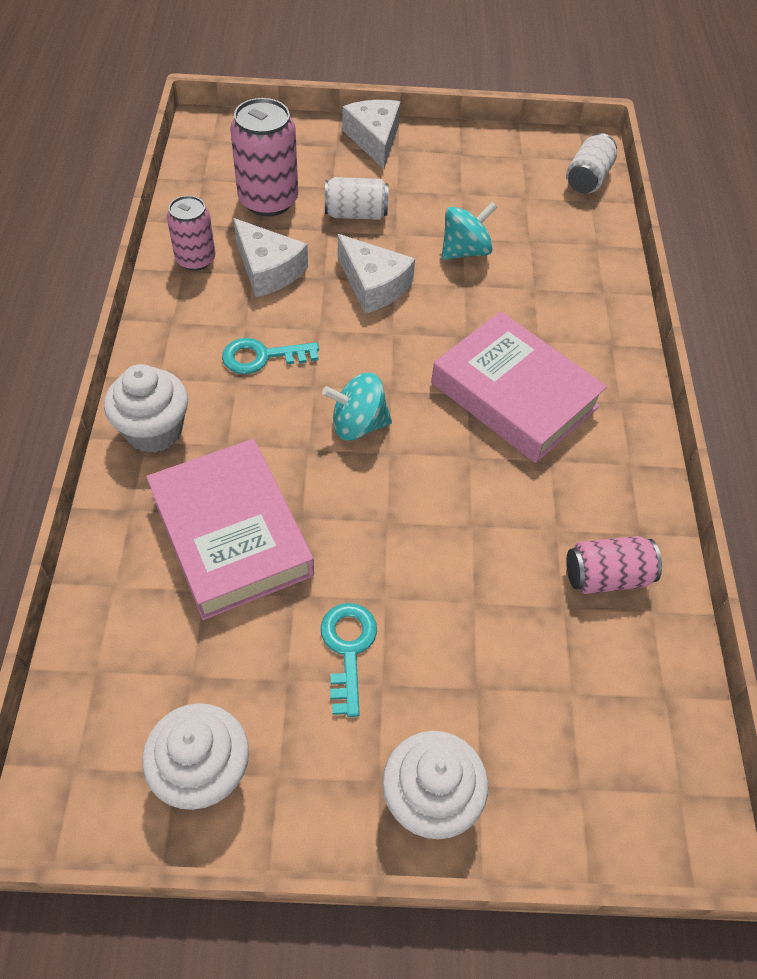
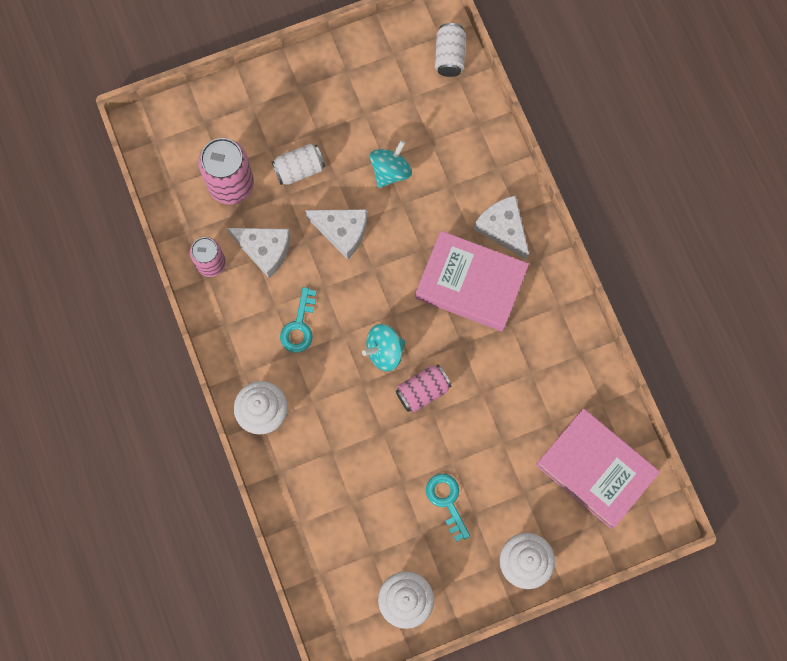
camera: 20 degrees left, 20 degrees up
pink book [146,439,314,620] -> pink book moved to [536,409,660,529]
turquoise key [222,338,319,374] -> turquoise key turned 45 degrees counterclockwise [280,287,317,353]
white cheese [342,100,400,169] -> white cheese moved to [474,195,529,260]
pink can [566,536,662,594] -> pink can moved to [396,365,452,412]

